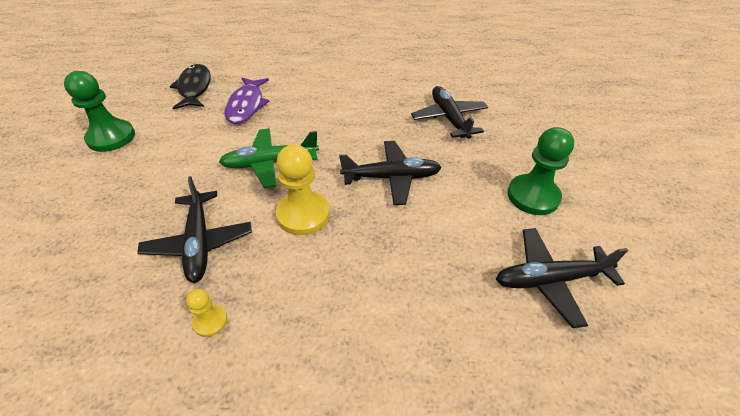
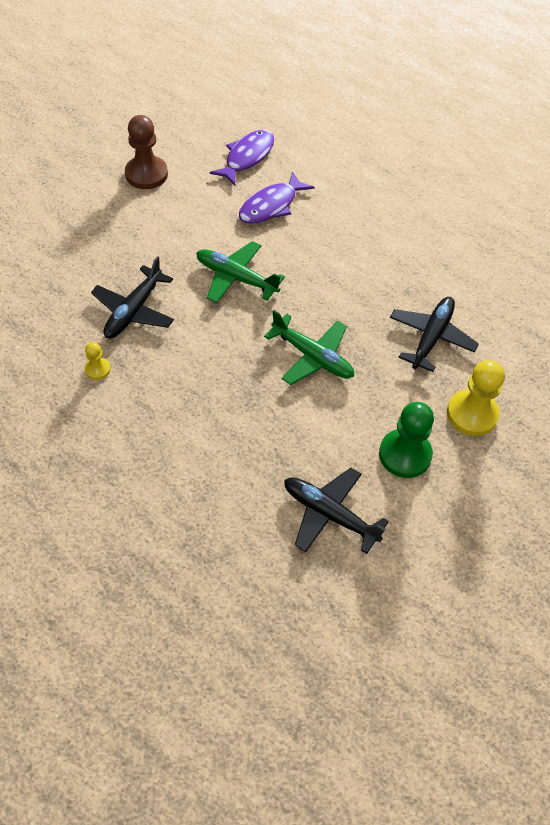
camera: 40 degrees right, 10 degrees up
green pawn [64,71,135,152] -> brown pawn [125,115,168,189]
black fish [170,64,211,109] -> purple fish [210,130,274,186]
yellow pawn [276,144,330,235] -> yellow pawn moved to [447,360,505,436]
black plane [339,141,442,205] -> green plane [264,310,354,385]

